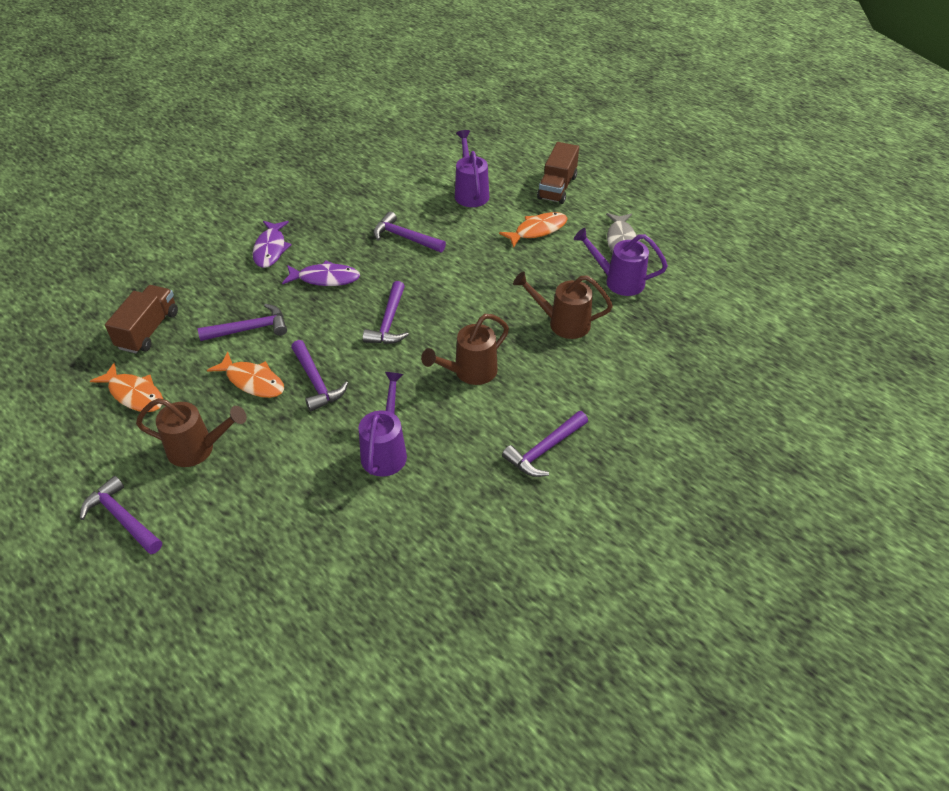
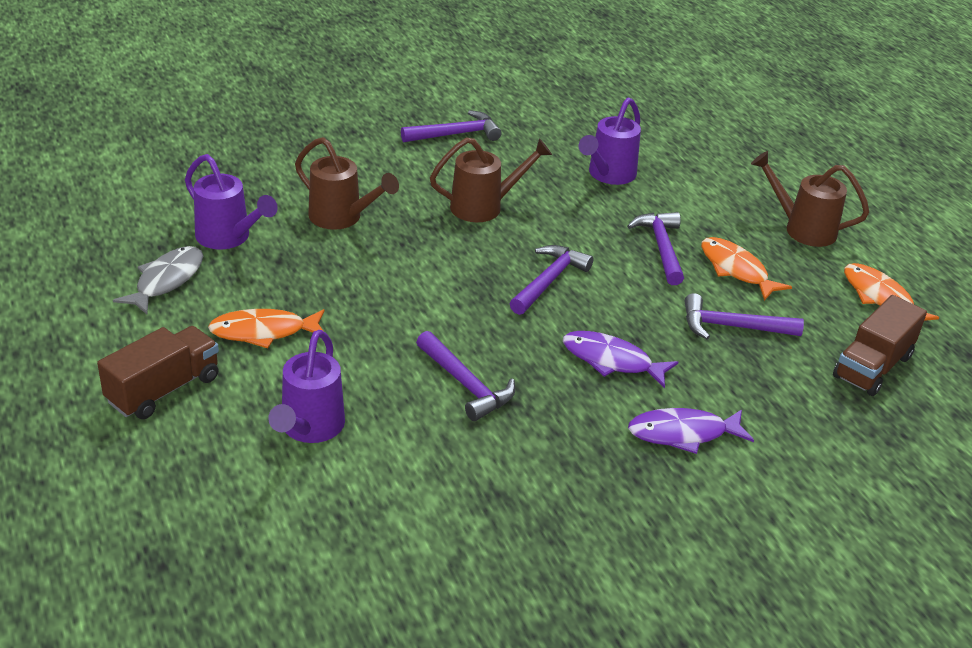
camera: 160 degrees left, 10 degrees down
purple hammer [80,476,162,554] -> none
purple fish [253,221,292,268] -> purple fish turned 120 degrees counterclockwise [628,408,754,454]

